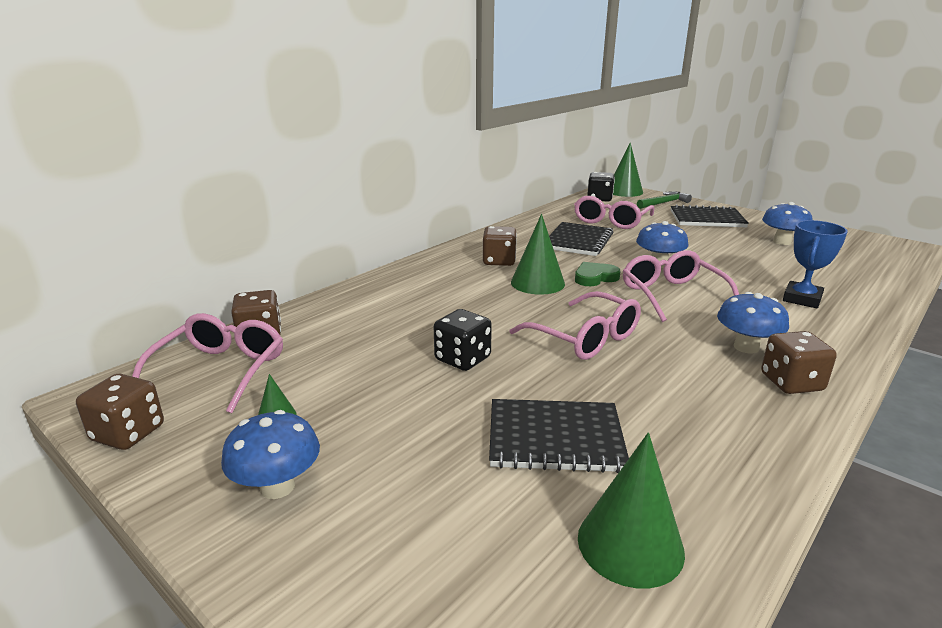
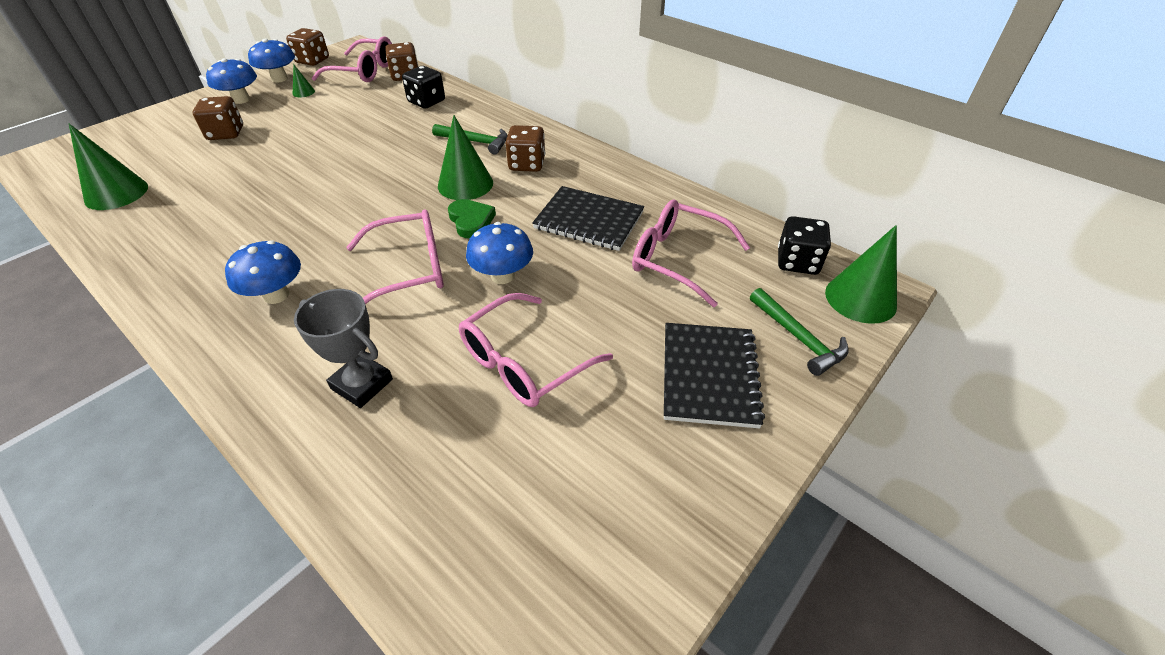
camera: 90 degrees right, 20 degrees up
black dice [434,309,492,371] -> black dice moved to [402,66,445,109]
black notebook [489,399,629,473] -> none
pink glasses [509,291,641,360] -> pink glasses moved to [459,293,613,407]
brown dice [761,331,837,394] -> brown dice moved to [193,96,243,140]
blue mushroom [762,202,813,245] -> blue mushroom moved to [248,39,295,82]
blue trophy [783,220,848,308] -> grey trophy [294,289,393,408]
none -> green hammer [432,124,508,155]

